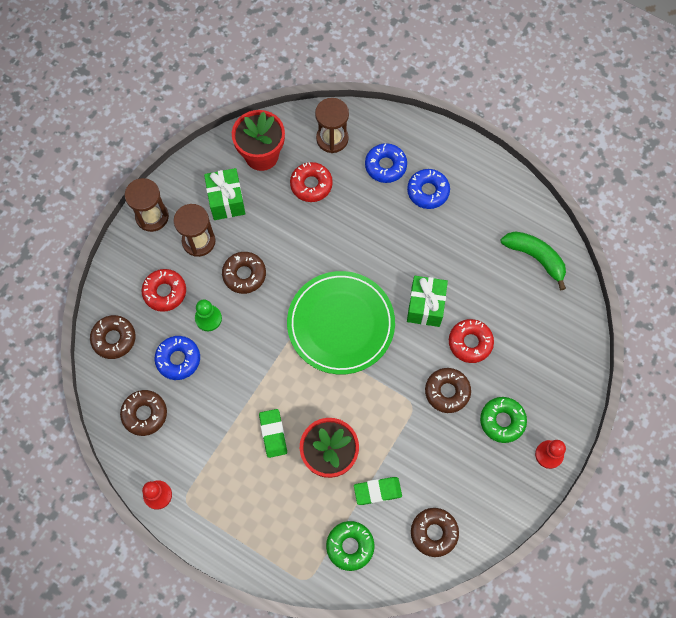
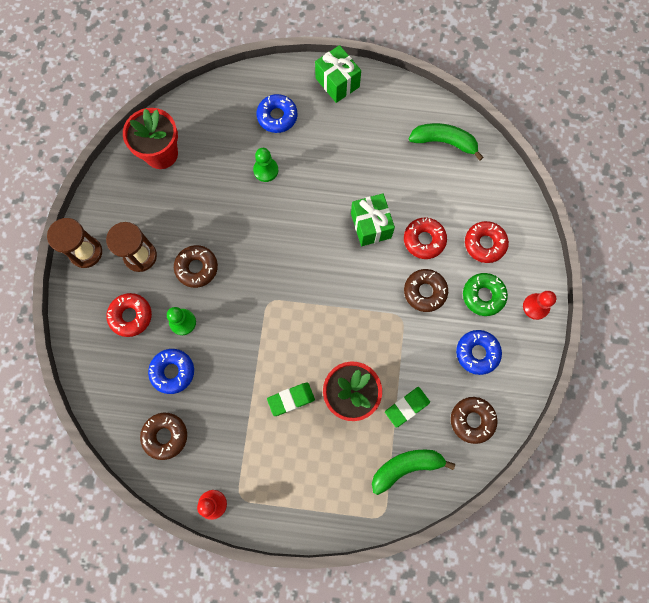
camera: 25 degrees left, 5 degrees up
brown donut [90,315,136,359] -> none
green gift [204,168,245,220] -> green gift moved to [315,45,361,103]
green eraser [259,409,287,458] -> green eraser turned 75 degrees counterclockwise [267,383,315,416]
green plate [287,271,395,375] -> none
red donut [290,162,333,202] -> red donut moved to [465,221,509,263]
brown hourglass [315,98,349,153] -> none
green donut [326,521,374,571] -> green banana [372,450,455,495]
blue donut [407,169,450,209] -> blue donut moved to [456,330,502,375]
none -> green pawn [253,148,278,182]

